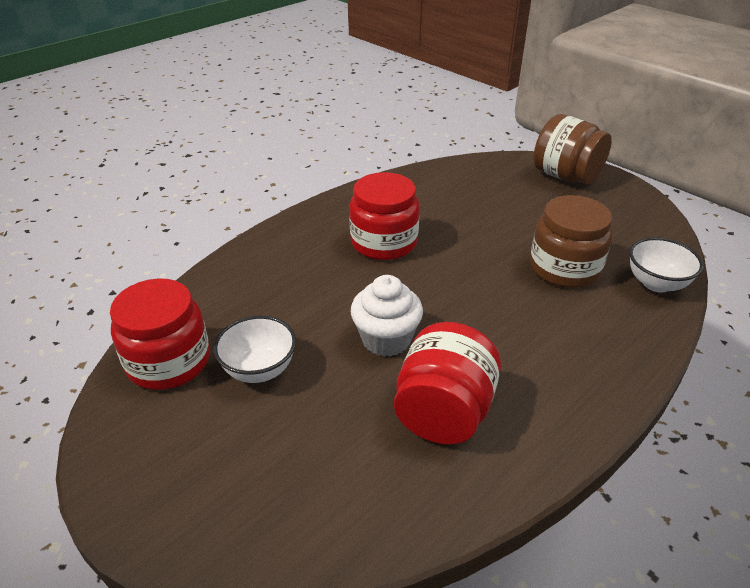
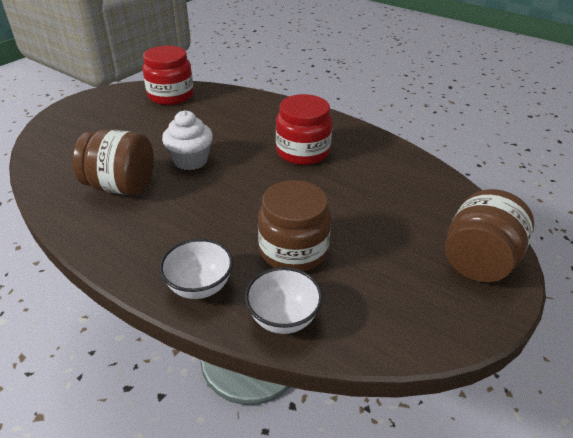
camera: 80 degrees right, 0 degrees up
white bowl [213,315,296,383] -> white bowl moved to [159,238,233,299]
red jar [394,322,501,444] -> brown jar [73,129,154,195]

